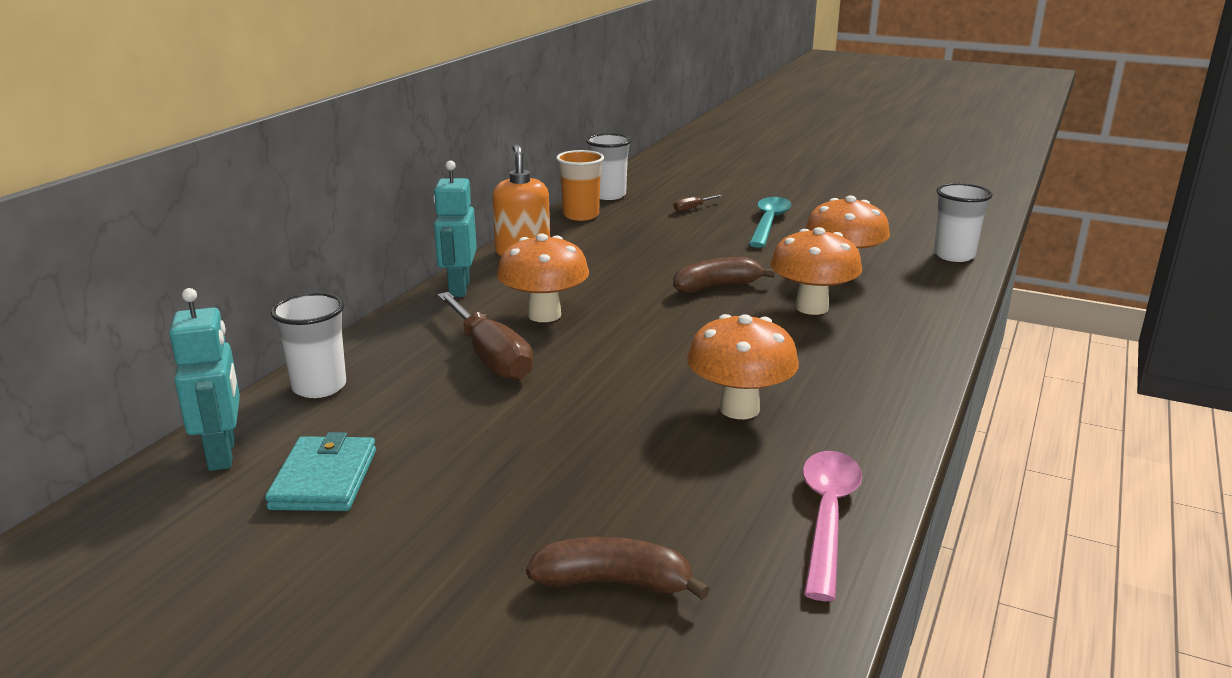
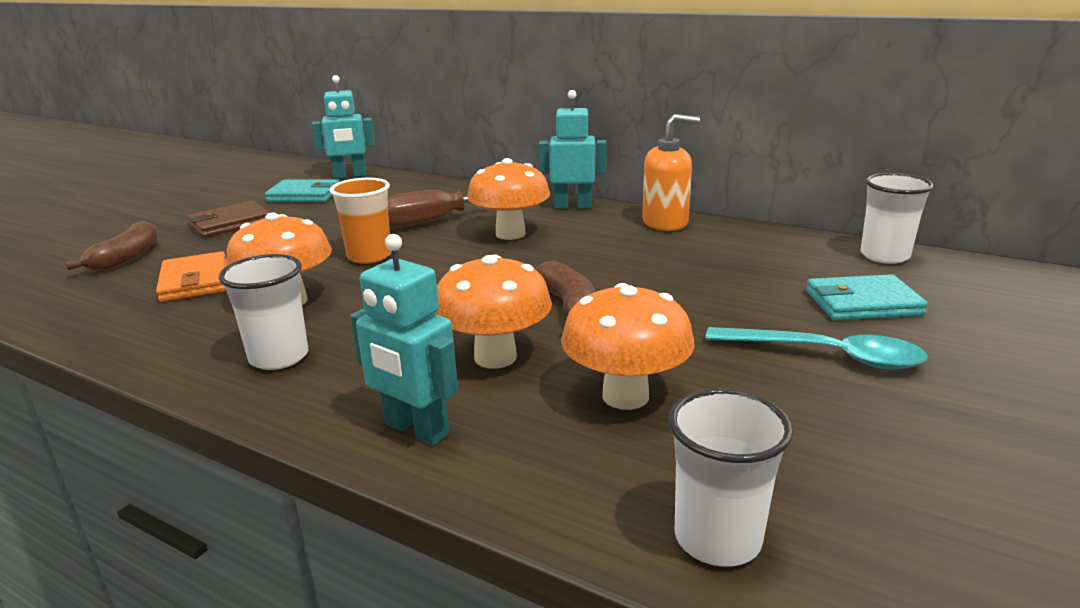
camera: 95 degrees right, 0 degrees up
white cup [270,293,346,398] -> white cup moved to [219,254,309,370]
orange cup [556,150,604,221] -> orange cup moved to [329,178,391,264]
brown screwdriver [673,195,723,212] -> turquoise wallet [806,274,928,320]
pink spoon [802,451,862,601] -> none
none -> orange wallet [156,251,227,302]
none -> brown wallet [187,201,270,237]
none -> turquoise robot [351,234,458,446]

